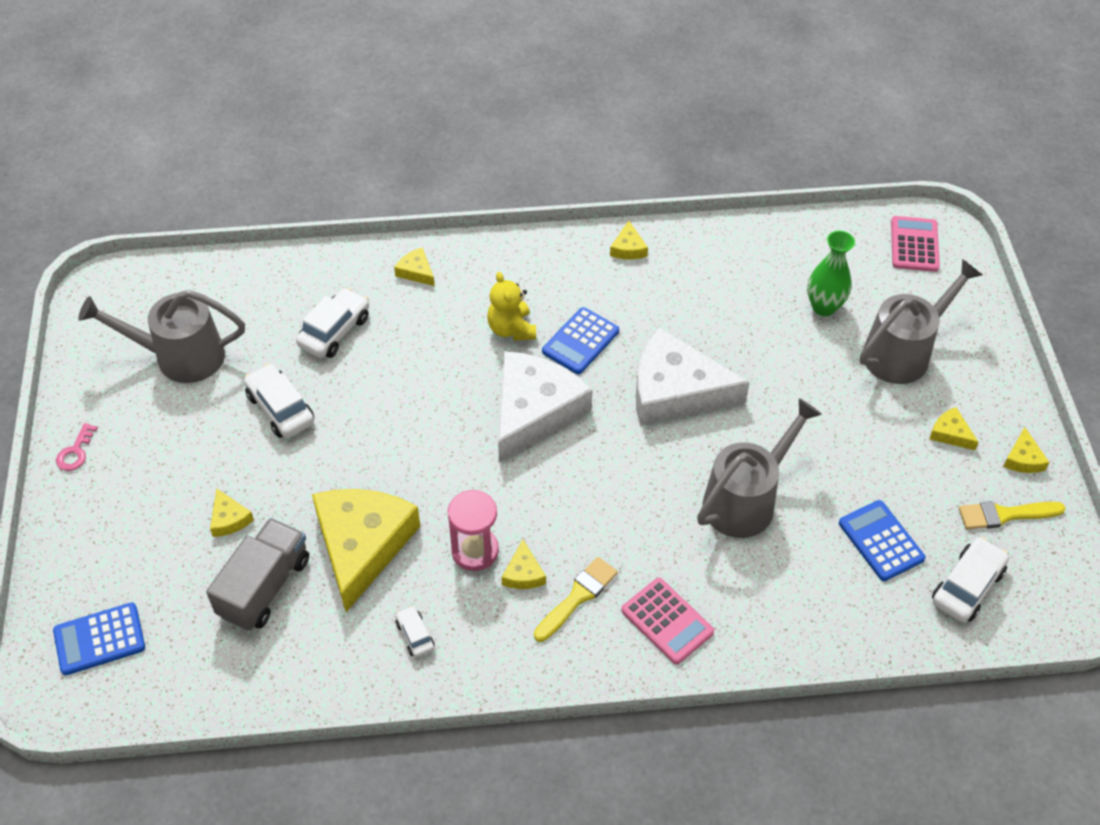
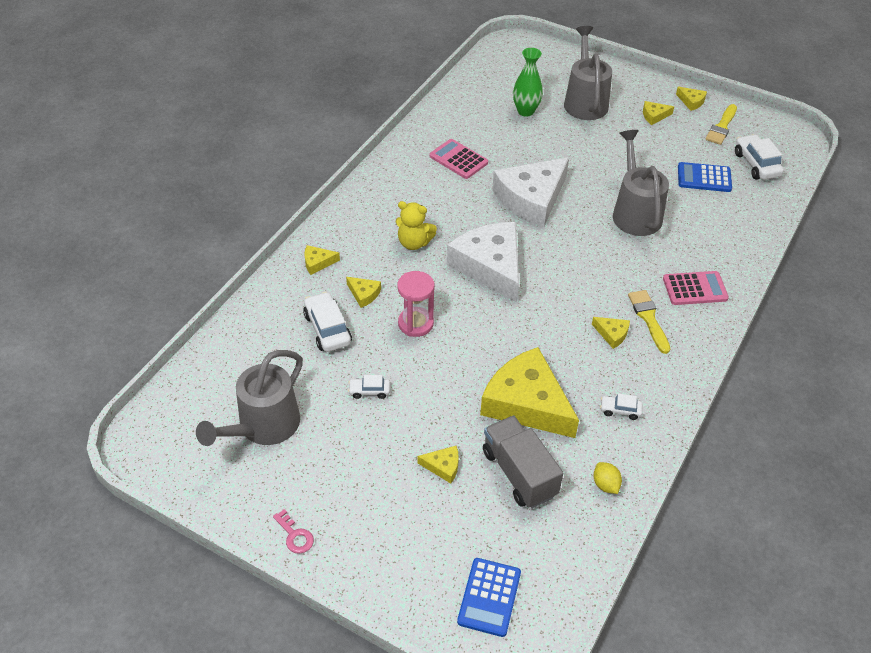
camera: 55 degrees left, 5 degrees down
white car [244,364,314,438] -> white car [348,375,390,399], size x0.56
pink hourglass [448,490,499,571] -> pink hourglass moved to [397,271,434,337]
blue calculator [542,307,619,374] -> none
yellow cheese [610,221,648,260] -> yellow cheese moved to [346,277,381,308]
pink calculator [891,216,940,272] -> pink calculator moved to [430,139,488,179]
none -> yellow lemon [594,462,622,494]

